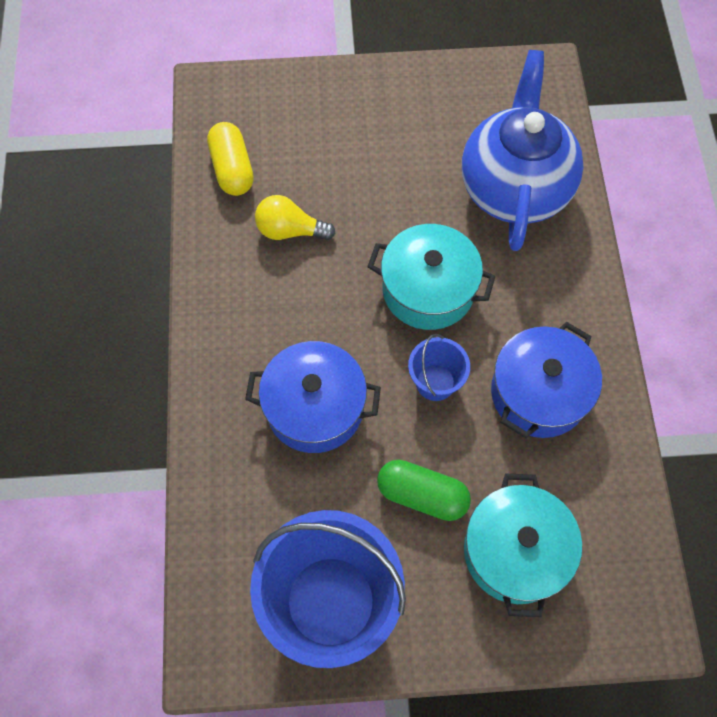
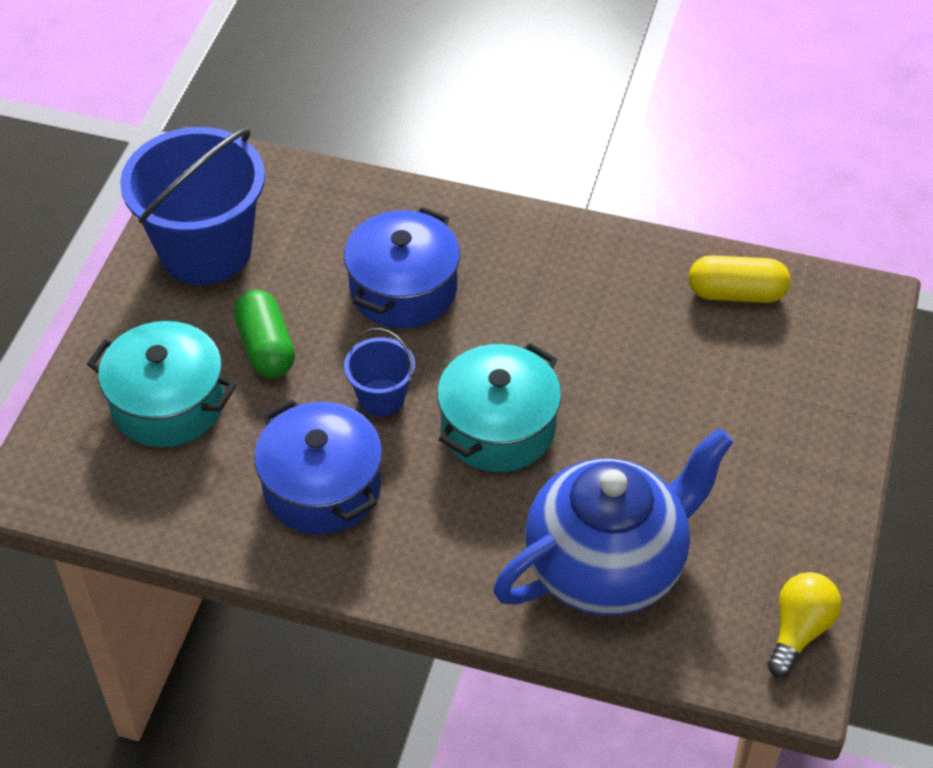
camera: 110 degrees right, 15 degrees down
yellow light bulb [255,195,335,240] -> yellow light bulb moved to [767,572,842,677]
green capsule [377,460,471,521] -> green capsule turned 60 degrees counterclockwise [234,290,295,378]
blue teapot [462,50,584,251] -> blue teapot turned 60 degrees counterclockwise [493,428,734,616]

